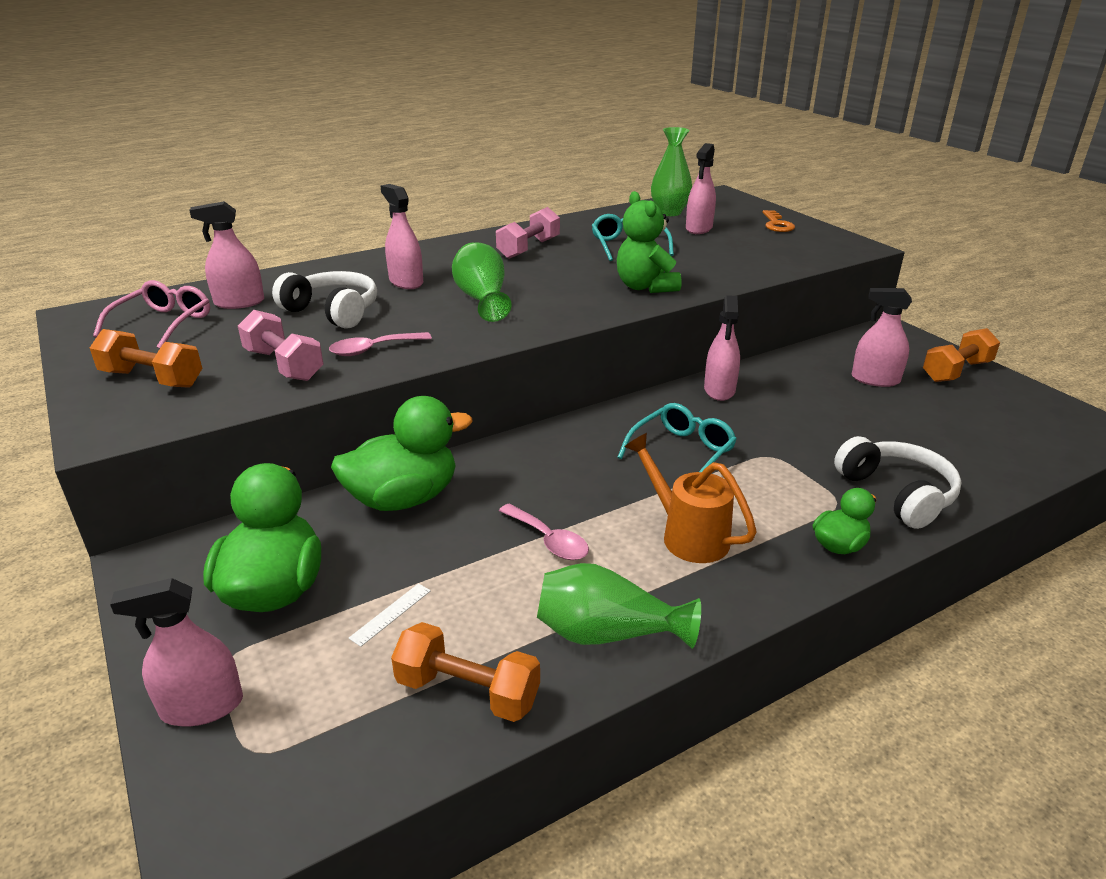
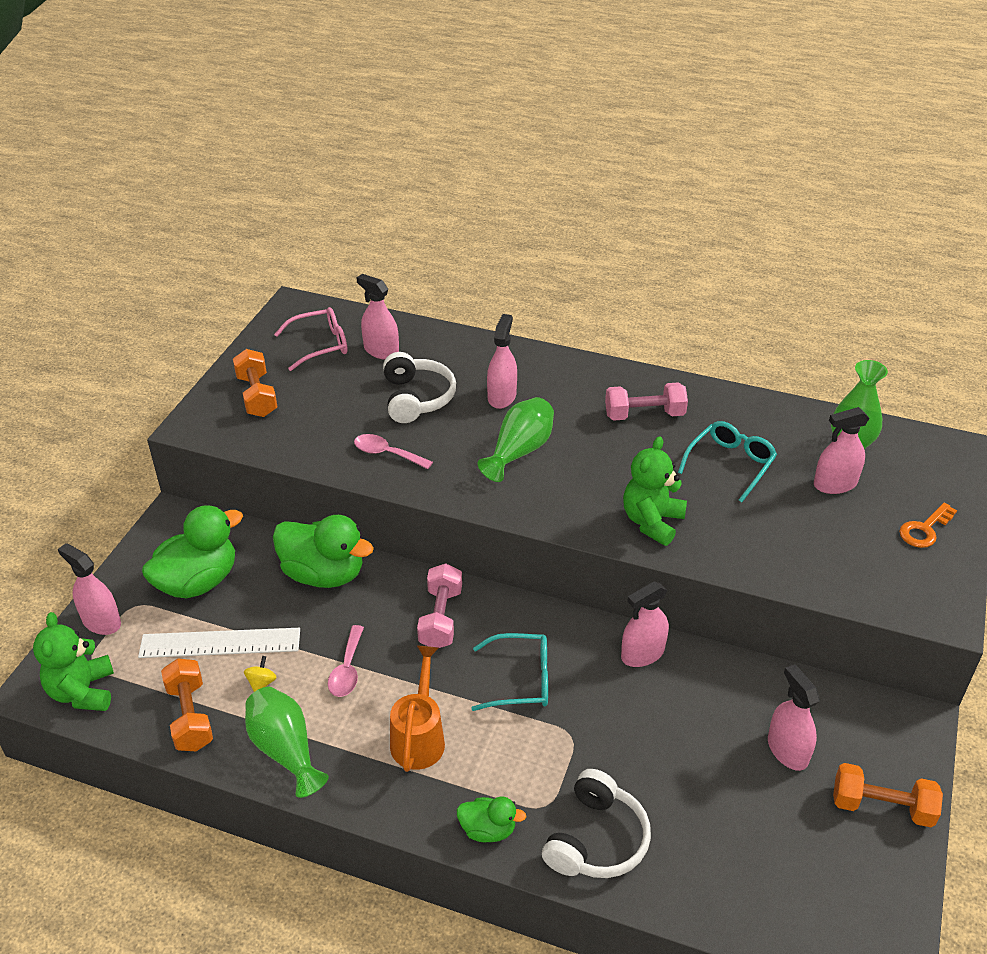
camera: 50 degrees right, 10 degrees up
pink dumbbell [238,310,324,381] -> pink dumbbell moved to [417,563,462,648]
white ruler [348,583,431,647] -> white ruler [138,628,300,658], size x2.39
none -> green teddy bear [33,612,114,711]
none -> yellow spinning top [244,656,277,692]

